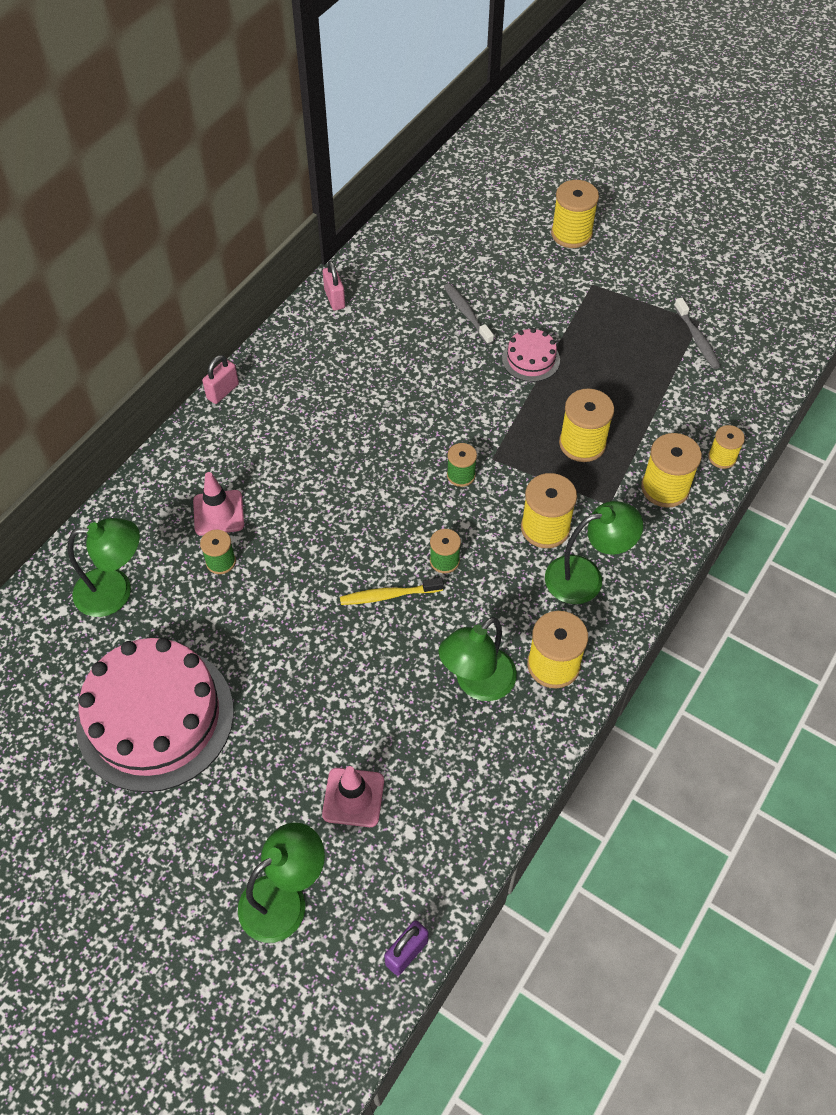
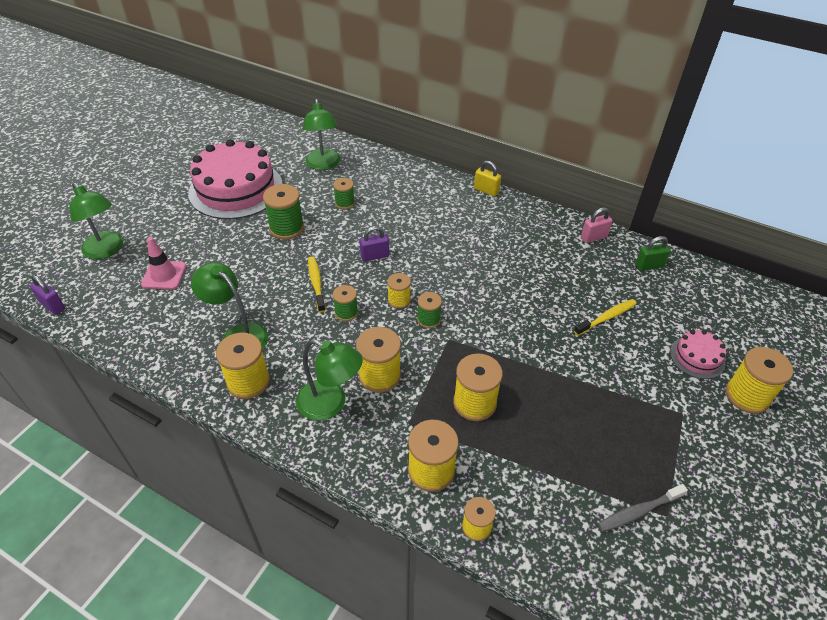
camera: 85 degrees right, 10 degrees down
pink traffic cone [193,472,244,536] -> none
pink padlock [202,355,239,404] -> yellow padlock [474,161,501,196]
grey toothbrush [444,283,494,345] -> yellow toothbrush [574,299,637,336]
pink cake [502,328,560,382] -> pink cake moved to [670,330,726,379]
green lamp [545,501,643,604] -> green lamp turned 45 degrees counterclockwise [296,339,363,421]
none -> green spool [263,184,304,239]
none -> purple padlock [359,226,389,262]
none -> yellow spool [387,273,411,309]
none -> green padlock [635,236,671,271]

